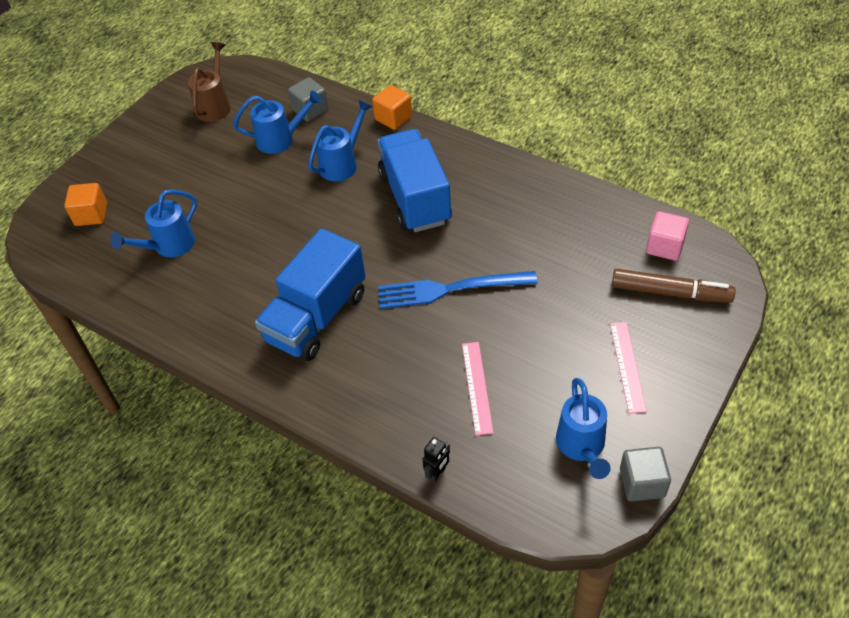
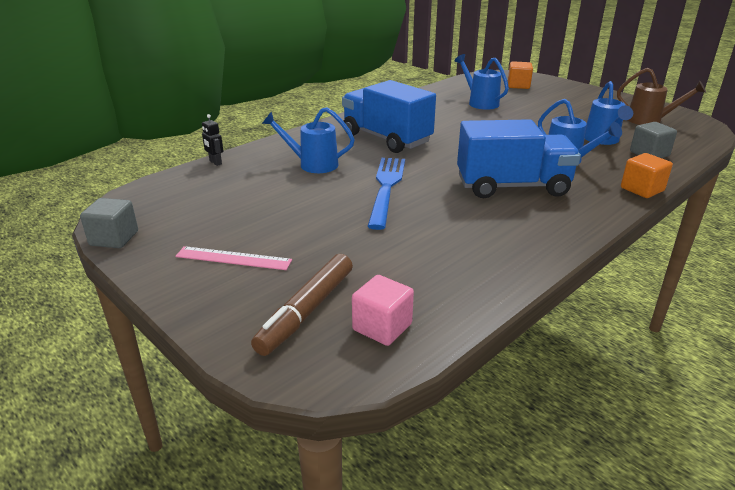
camera: 100 degrees right, 20 degrees down
pink ruler [462,342,494,436] -> none
blue watering can [556,378,611,479] -> blue watering can moved to [262,107,355,173]

